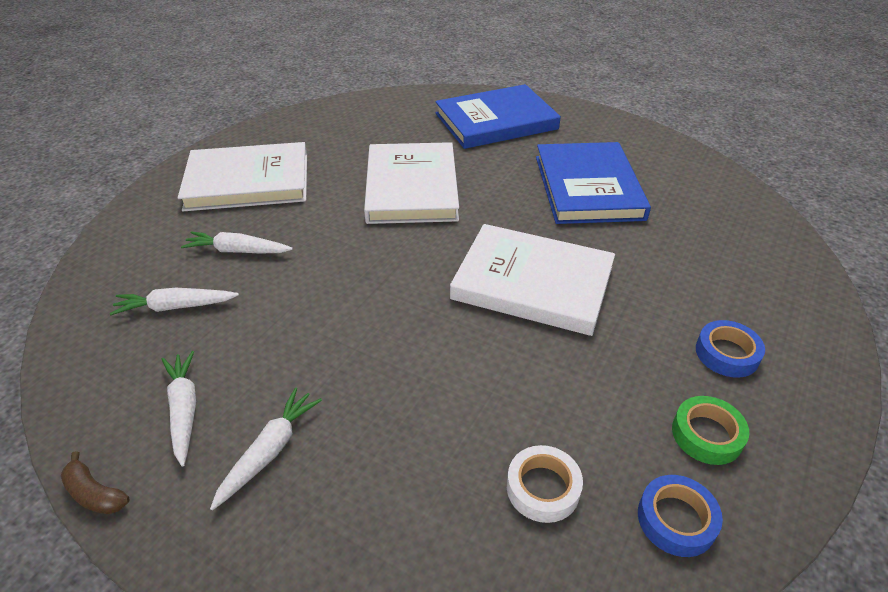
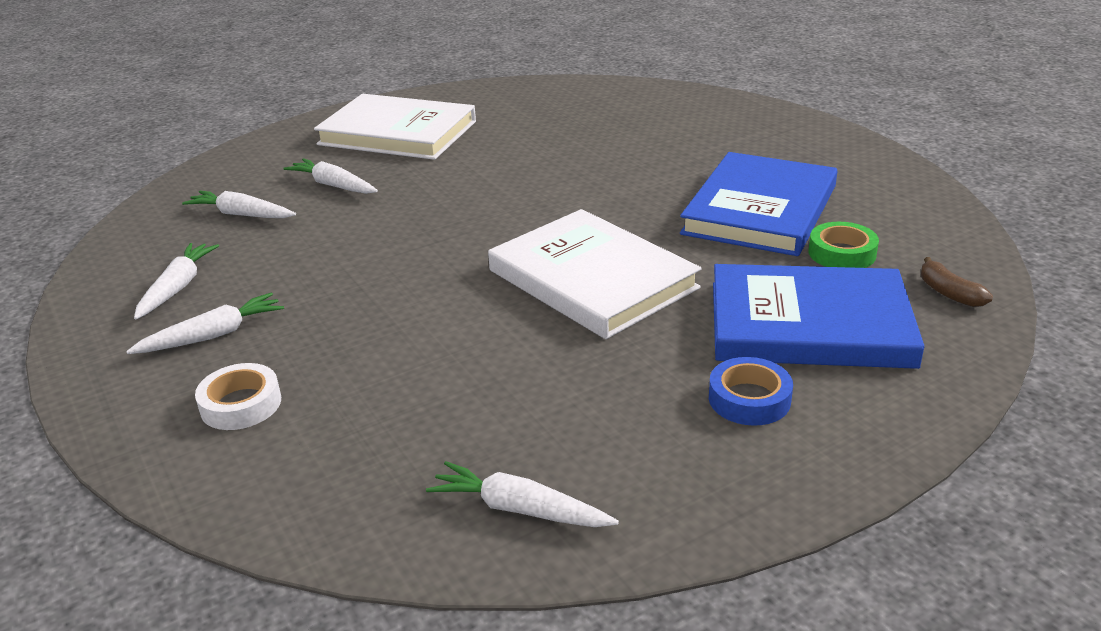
camera: 30 degrees right, 10 degrees down
brown banana [61,451,129,514] -> brown banana moved to [921,257,993,307]
white book [364,142,459,224] -> none
blue book [435,84,561,149] -> blue book moved to [713,264,925,369]
white tape [507,445,583,523] -> white tape moved to [195,363,281,430]
blue tape [638,475,723,557] -> white carrot [426,461,619,527]
green tape [672,396,749,465] -> green tape moved to [808,222,879,268]

